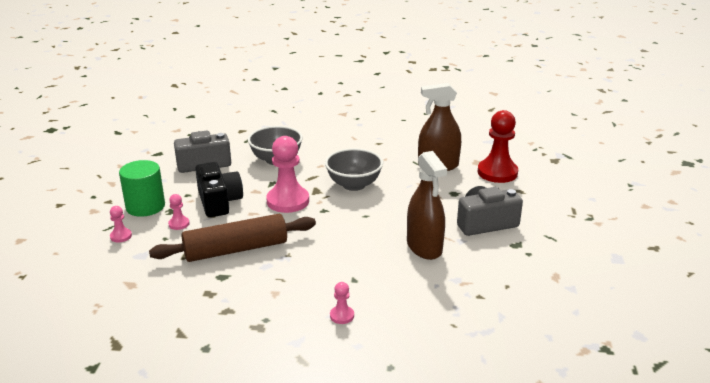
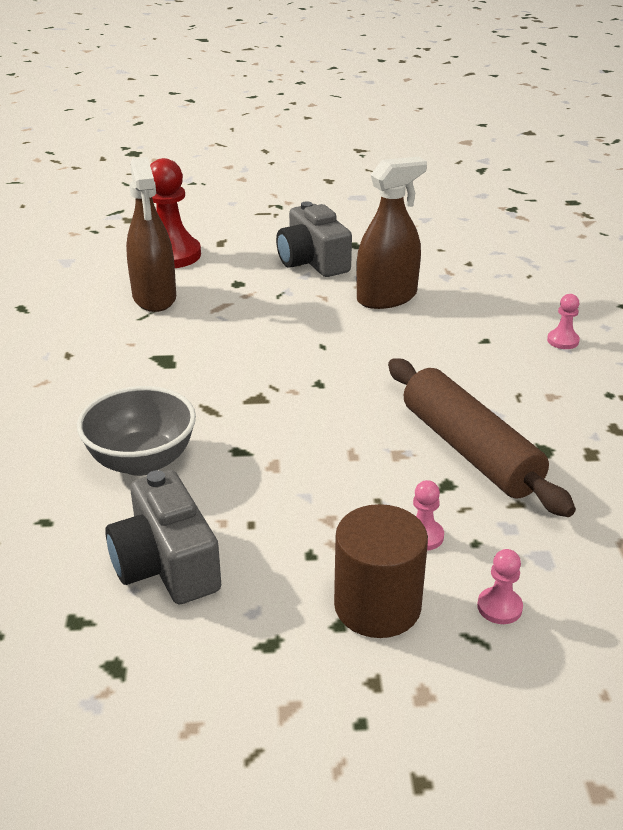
camera: 100 degrees left, 5 degrees up
green cylinder [119,160,165,217] -> brown cylinder [334,504,428,638]
black camera [195,162,243,217] -> none
pink pawn [266,136,309,213] -> none
grey bowl [325,148,383,191] -> none

